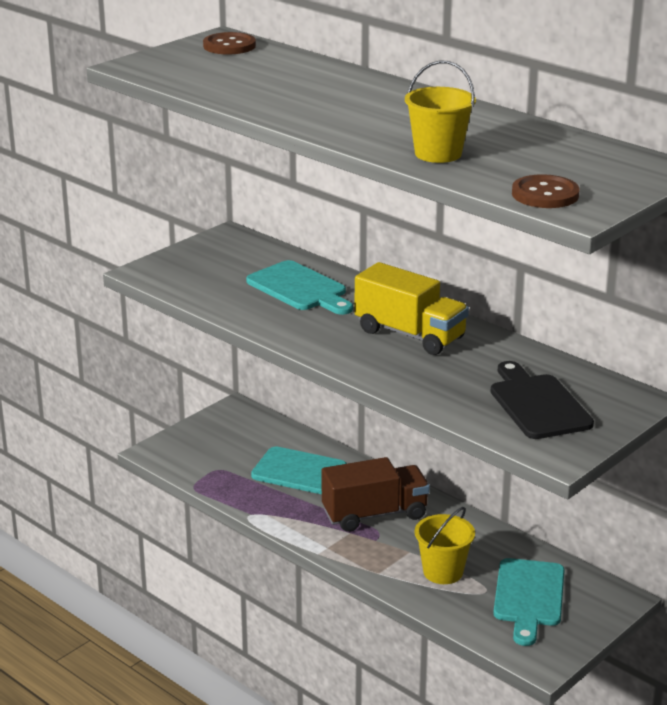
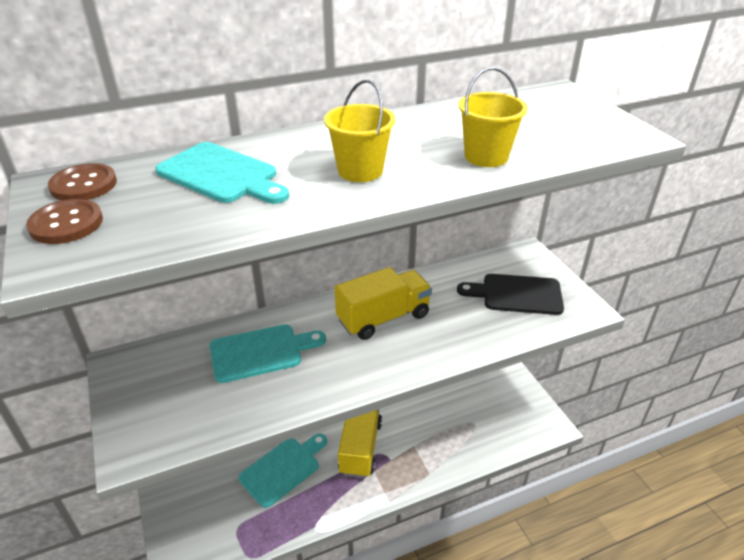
camera: 65 degrees left, 10 degrees up
brown truck [322,457,430,532] -> yellow truck [338,409,382,478]
yellow bucket [415,507,475,584] -> yellow bucket moved to [324,79,395,182]
turquoise cutting board [493,558,565,646] -> turquoise cutting board moved to [155,142,289,204]
brown button [512,174,580,208] -> brown button moved to [26,199,103,244]

